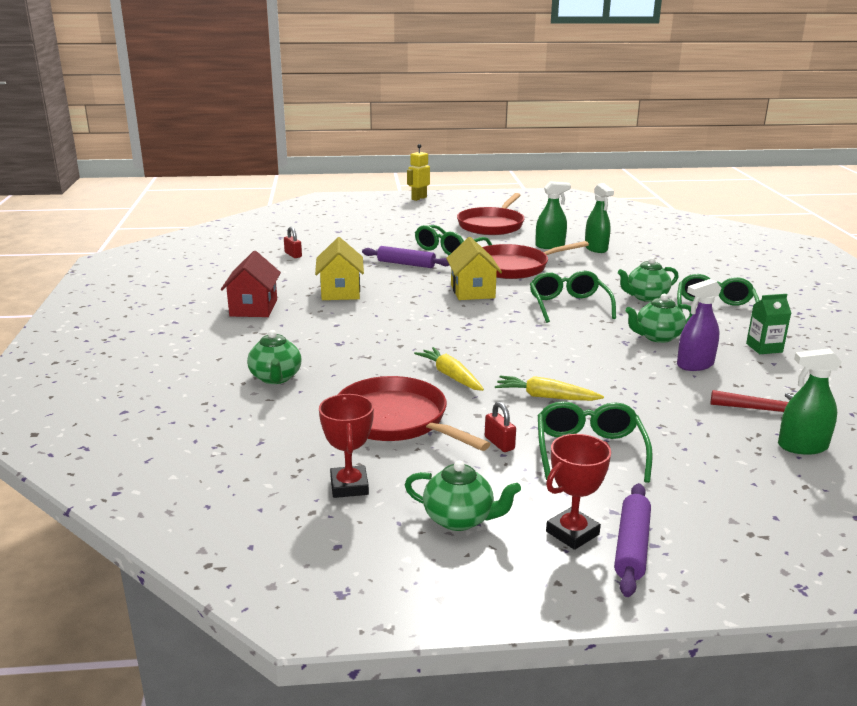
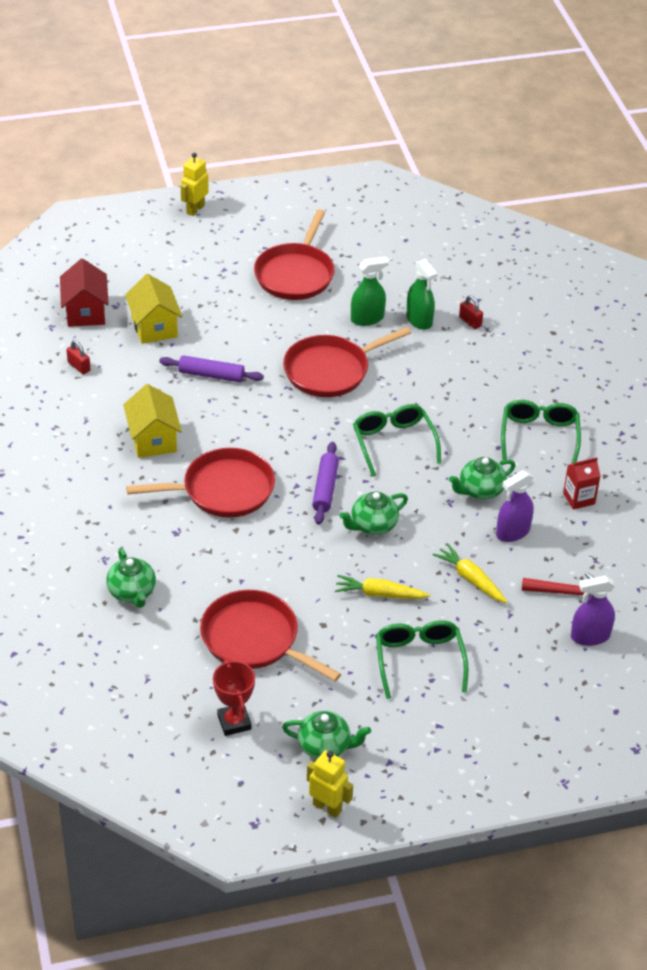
camera: 10 degrees left, 20 degrees up
red house [221,251,281,317] -> red house moved to [60,259,109,327]
yellow carrot [414,347,484,391] -> yellow carrot moved to [433,544,508,603]
green glasses [415,225,492,255] -> none
yellow house [446,237,502,300] -> yellow house moved to [125,274,182,344]
red padlock [485,402,516,452] -> red padlock moved to [459,296,483,329]
red trophy [546,434,611,550] -> none
purple rolling pin [614,483,651,597] -> purple rolling pin moved to [312,442,339,525]
green teapot [618,257,679,302] -> green teapot moved to [339,492,408,535]
green carton [746,294,791,354] -> red carton [563,457,600,510]
green spray bottle [778,349,842,455] -> purple spray bottle [571,576,615,646]
none -> red pan [126,448,275,517]
none -> yellow robot [307,750,353,818]

